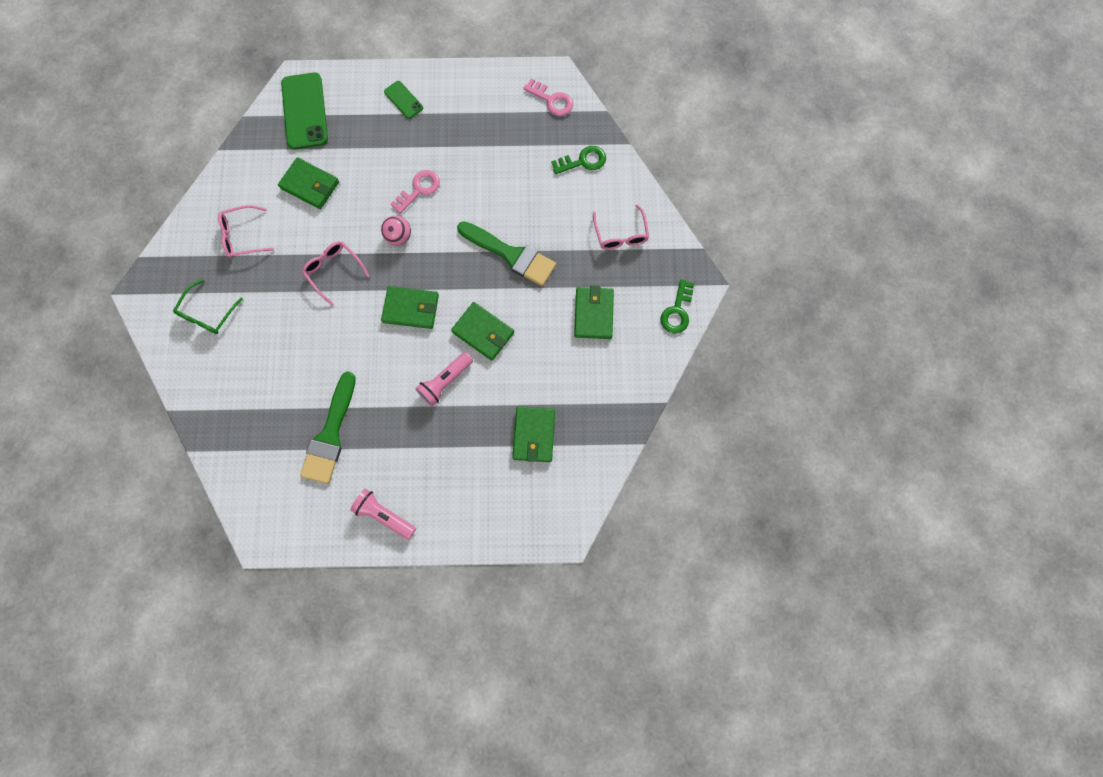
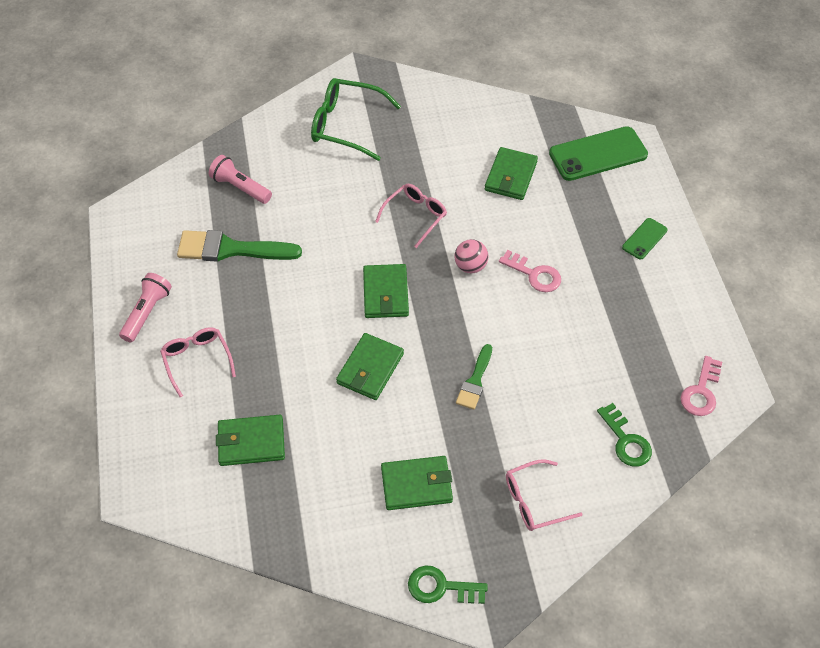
camera: 80 degrees right, 20 degrees down
green glasses [173,279,243,334] -> green glasses [311,78,401,161], size x1.53
pink glasses [218,205,274,258] -> pink glasses moved to [160,327,236,397]
pink flashlight [415,352,473,407] -> pink flashlight moved to [209,155,272,204]
green brush [457,221,556,286] -> green brush [456,344,492,410], size x0.58

